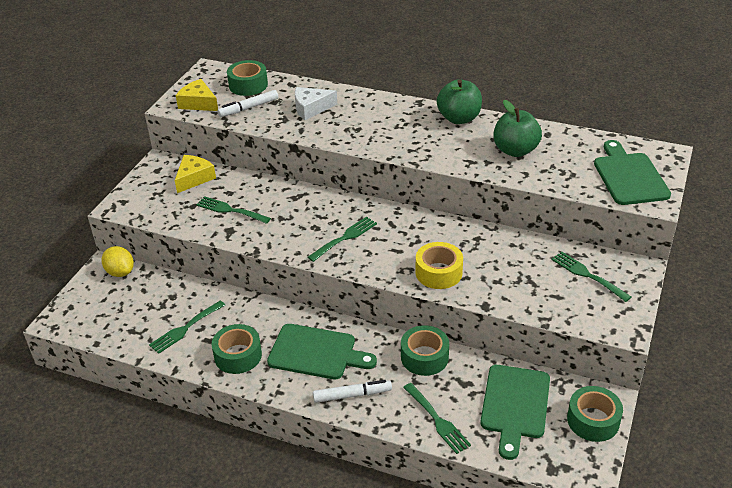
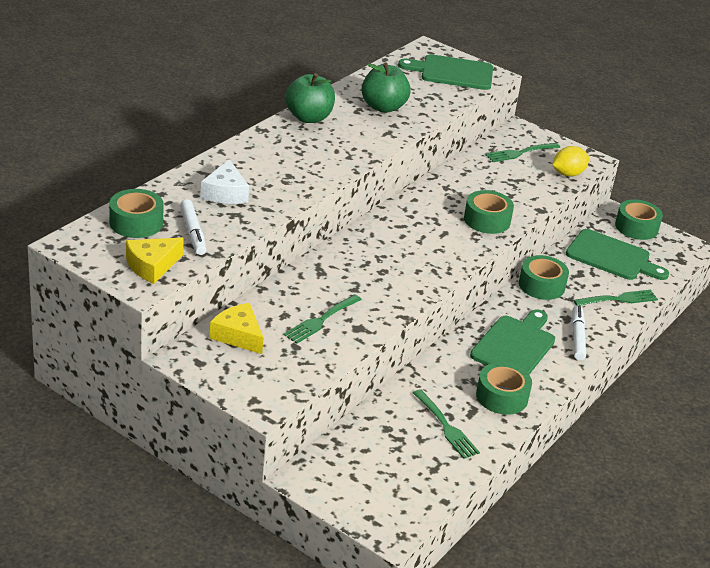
camera: 80 degrees left, 5 degrees down
yellow lemon [101,246,134,277] -> yellow lemon moved to [552,146,589,177]
green fork [307,217,377,262] -> none
yellow tape [416,242,463,289] -> green tape [464,190,514,234]

